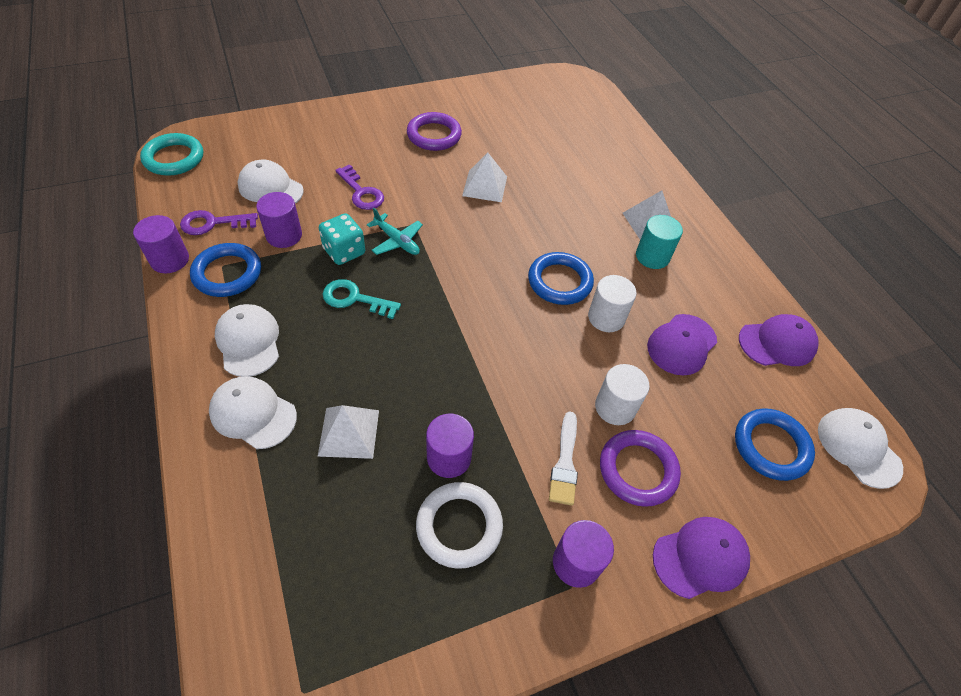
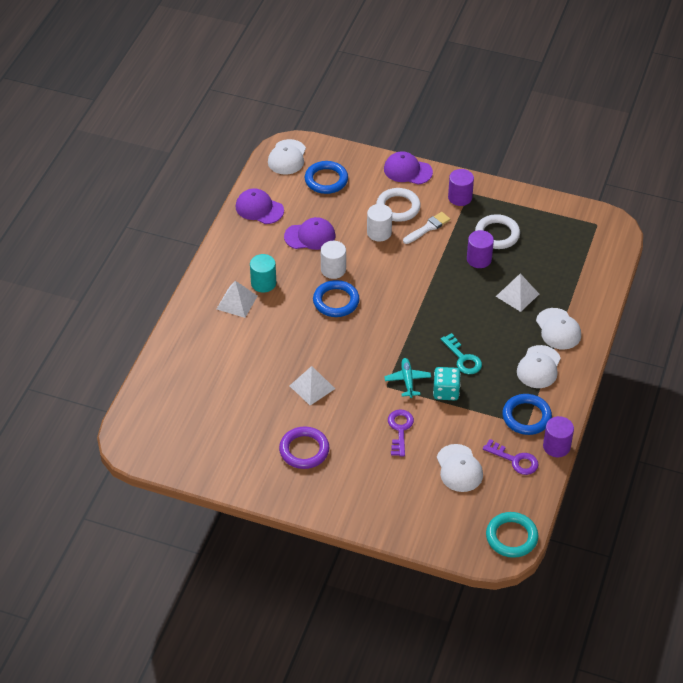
camera: 135 degrees left, 5 degrees down
purple cylinder [256,192,302,248] -> none
purple ring [600,430,681,507] -> white ring [376,188,421,222]

